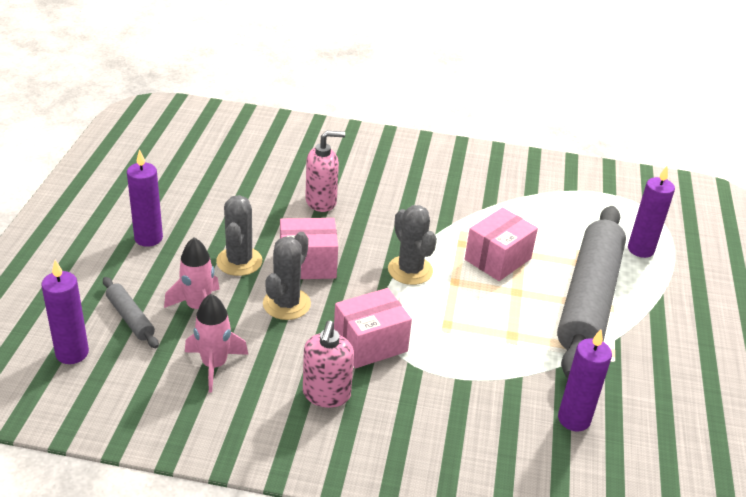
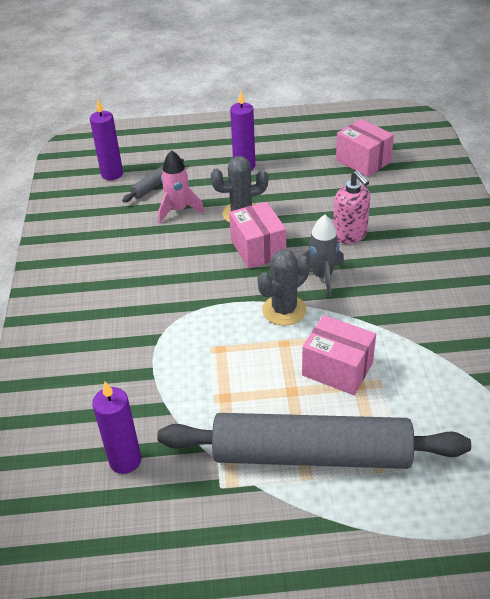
camera: 80 degrees right, 5 degrees up
pink rocket [185,294,248,393] -> none
grey cactus [263,232,311,320] -> none
pink soap dispenser [303,321,354,408] -> none
pink box [334,288,412,368] -> pink box moved to [336,119,394,177]
purple candle [628,166,675,258] -> none
none -> grey rocket [297,215,344,297]

